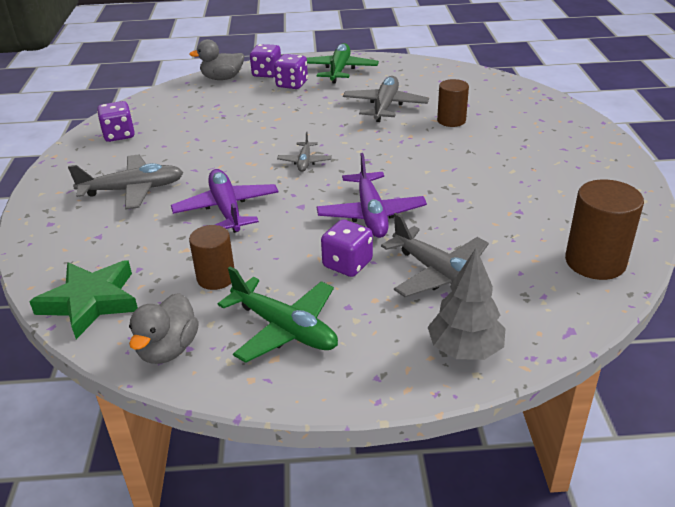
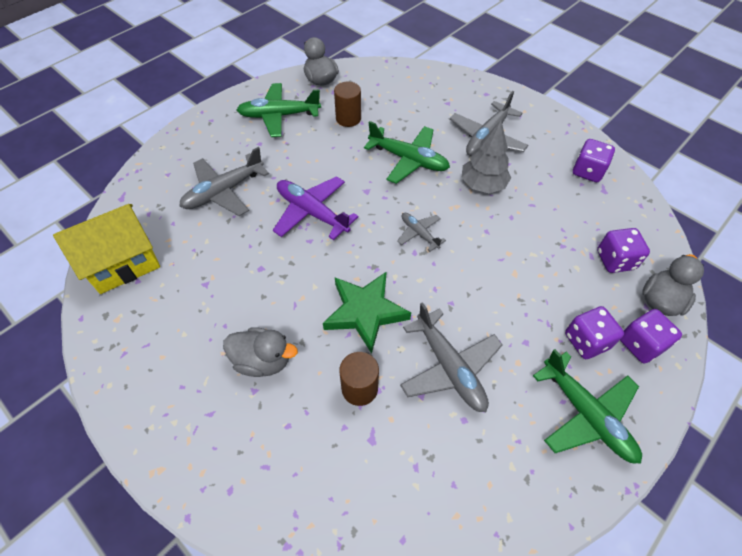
camera: 135 degrees right, 20 degrees up
green star [29,261,138,339] -> green star moved to [323,271,411,354]
purple plane [171,169,278,233] -> green plane [364,121,450,184]
purple dice [321,219,373,277] -> purple dice moved to [597,228,650,273]
grey plane [381,213,489,297] -> grey plane turned 45 degrees counterclockwise [179,147,269,216]
grey tree [428,248,505,360] -> grey tree moved to [461,120,511,193]
brown cylinder [565,180,644,280] -> yellow house [53,204,160,294]
none -> grey duck [223,327,298,377]

